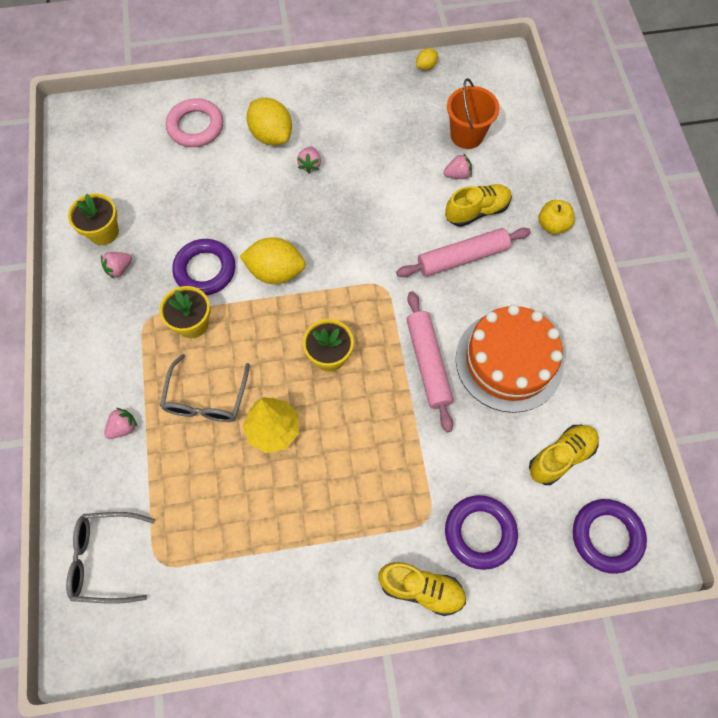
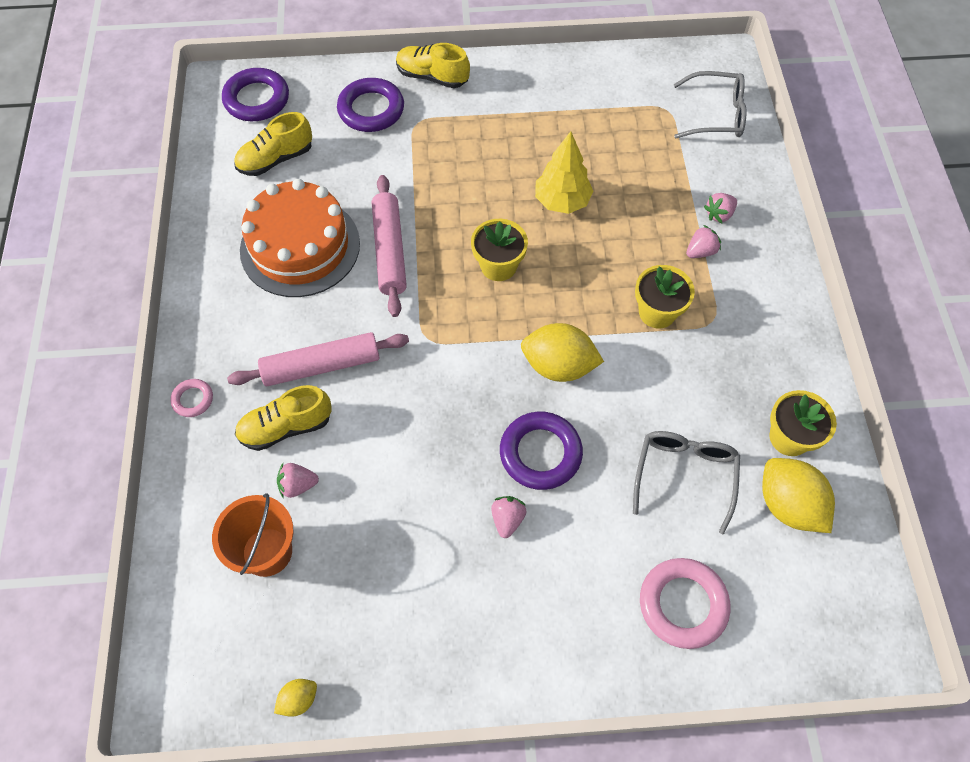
camera: 175 degrees left, 5 degrees down
pink strawberry [101,252,132,279] -> pink strawberry moved to [686,225,721,258]
grey glasses [160,354,250,422] -> grey glasses moved to [633,431,740,534]
purple ring [172,239,235,295] -> purple ring moved to [500,412,583,490]
yellow lemon [247,98,292,145] -> yellow lemon moved to [762,458,835,533]
yellow apple [539,200,575,234] -> pink ring [170,379,213,417]

